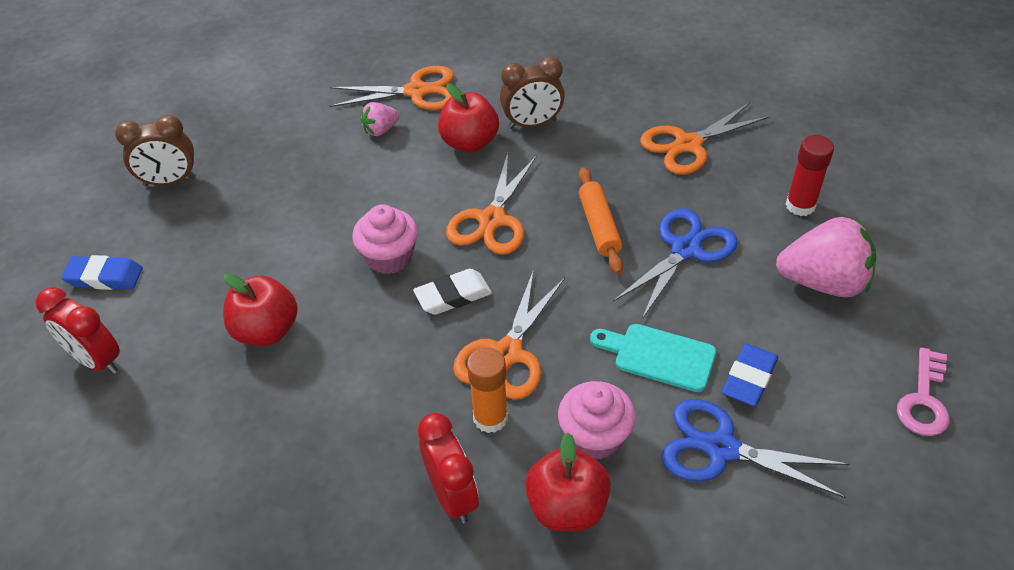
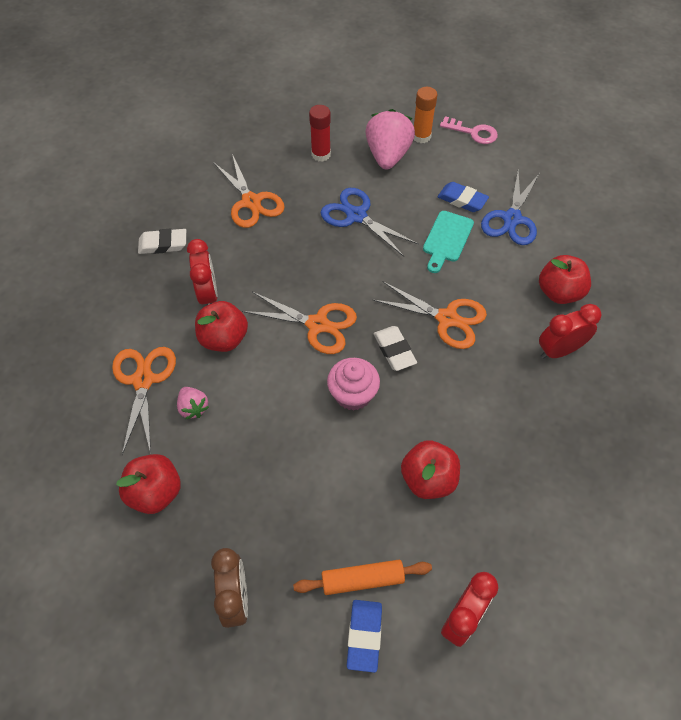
camera: 90 degrees left, 10 degrees up
orange glue stick [467,347,508,433] -> orange glue stick moved to [414,87,438,143]
brown clock [500,57,565,129] -> red clock [187,239,218,305]
pink cupcake [558,381,636,460] -> none
orange rolling pin [579,167,623,274] -> orange rolling pin moved to [293,560,432,595]
none -> red apple [116,454,181,514]
none -> white eraser [138,229,186,254]

